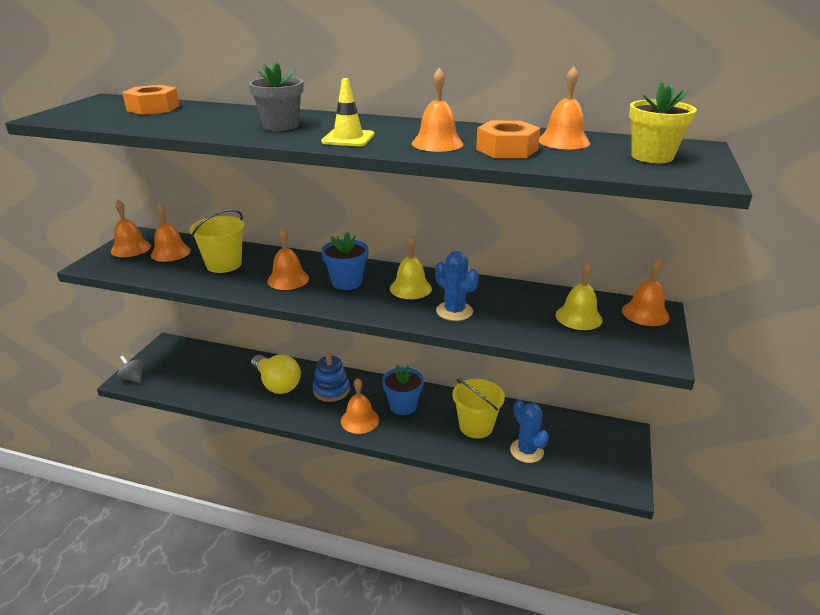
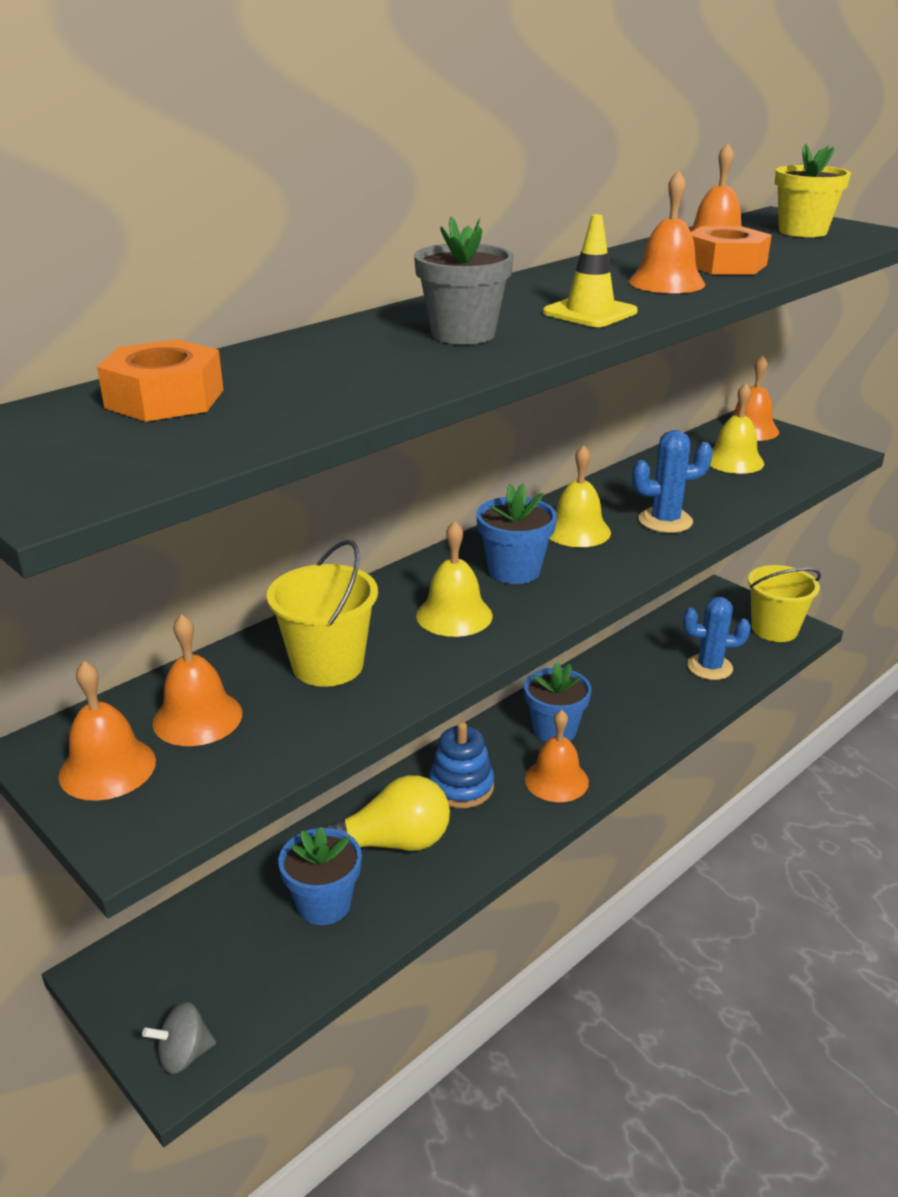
camera: 60 degrees left, 0 degrees up
orange bell [267,227,309,290] -> yellow bell [416,521,493,637]
yellow bucket [452,379,505,439] -> yellow bucket moved to [748,565,821,642]
none -> blue flower pot [279,827,362,925]

